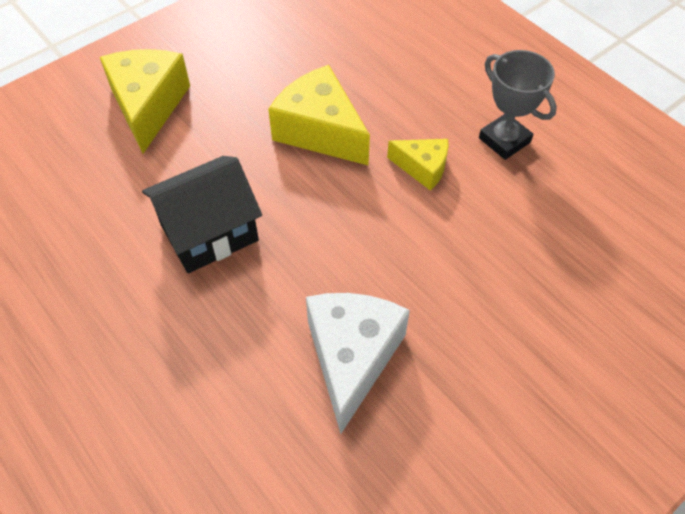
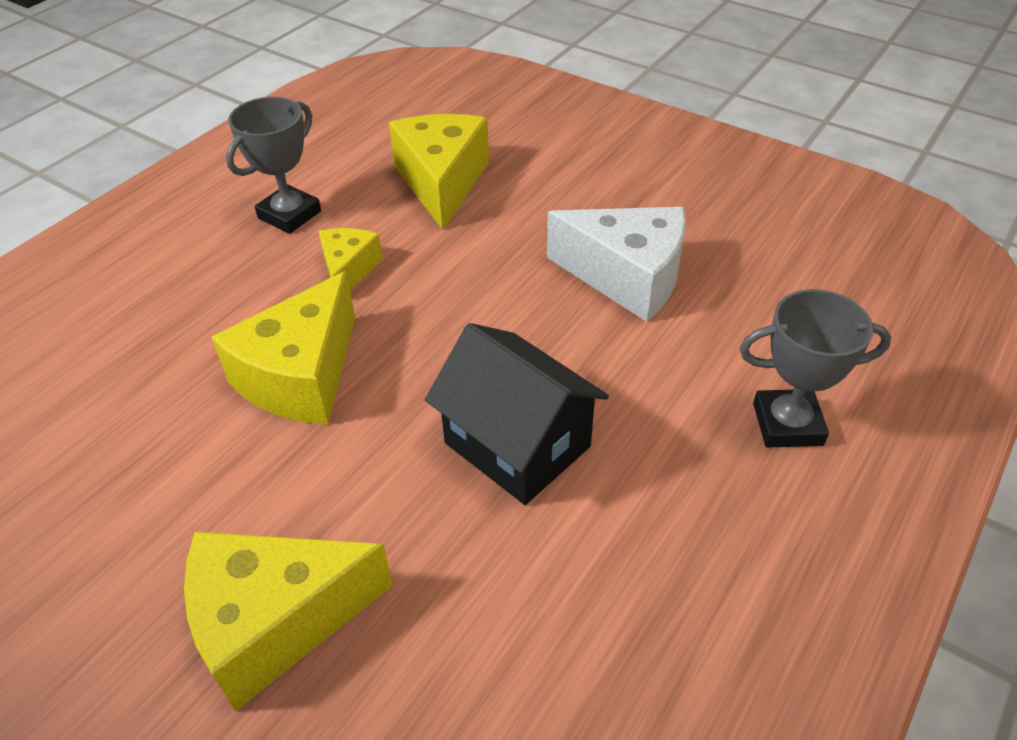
camera: 105 degrees left, 10 degrees down
white cheese [306,293,410,434] -> white cheese turned 150 degrees counterclockwise [547,207,686,322]
none -> yellow cheese [389,114,489,230]
none -> grey trophy [740,289,891,448]

